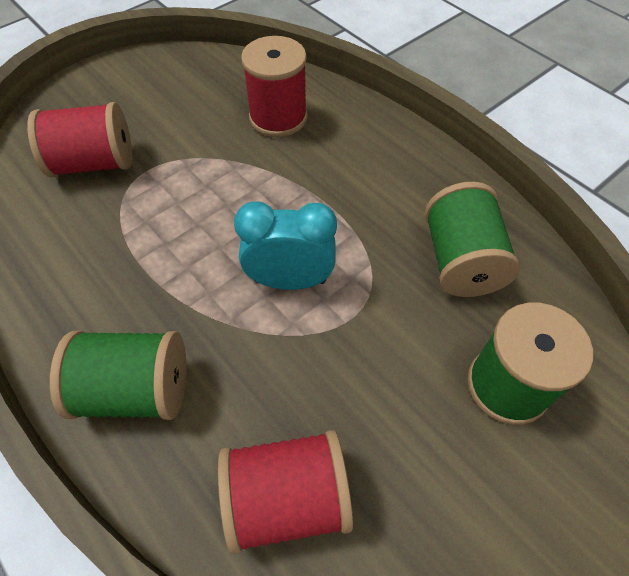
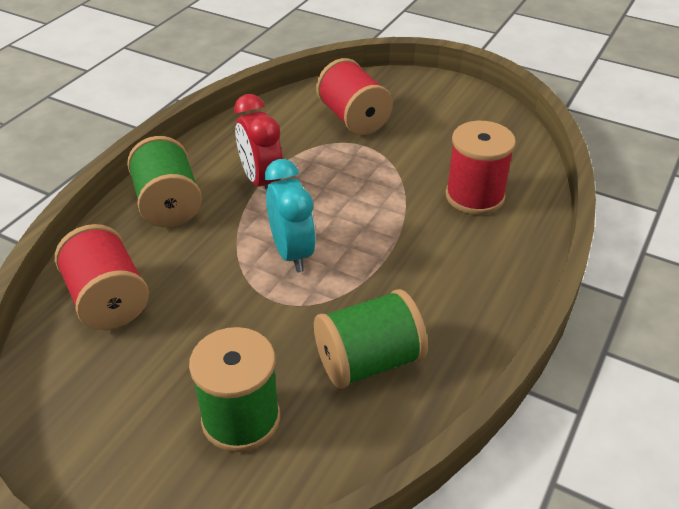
camera: 70 degrees right, 15 degrees down
none -> red clock [234,94,283,191]

